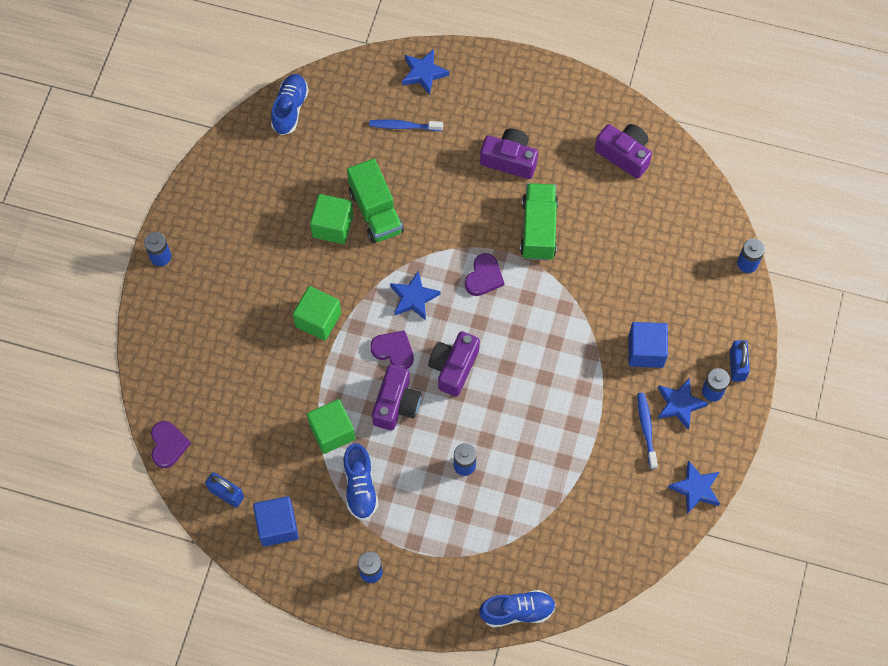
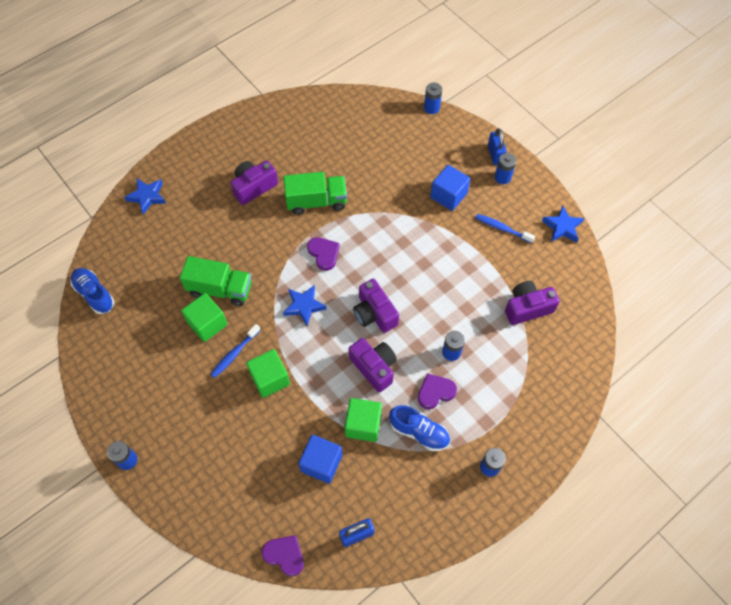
camera: 55 degrees left, 5 degrees down
blue cube [253,496,299,547] -> blue cube moved to [298,435,342,484]
blue toothbrush [369,119,443,131] -> blue toothbrush moved to [210,324,260,378]
purple heart [370,330,414,369] -> purple heart moved to [418,373,457,409]
blue shoe [479,590,556,628] -> none
green truck [520,183,558,261] -> green truck turned 135 degrees clockwise [283,172,347,215]
purple camera [595,124,652,179] -> purple camera moved to [505,281,560,325]
blue star [658,378,708,429] -> none
blue padlock [729,340,750,382] -> blue padlock turned 45 degrees clockwise [488,128,507,165]

